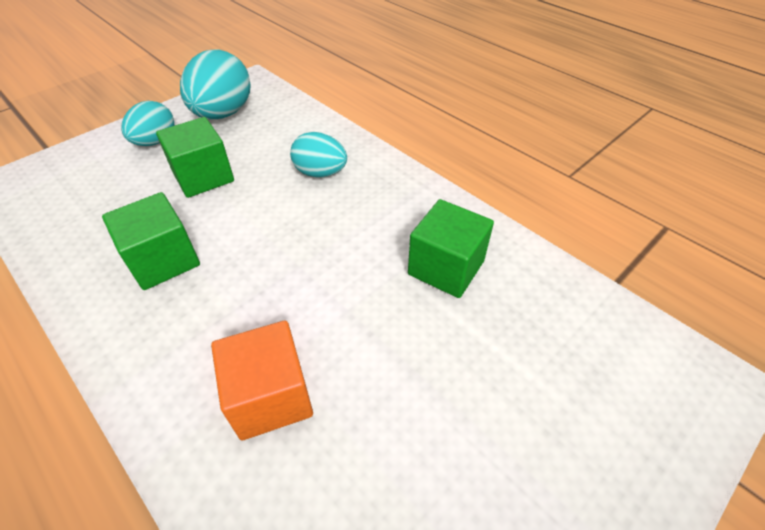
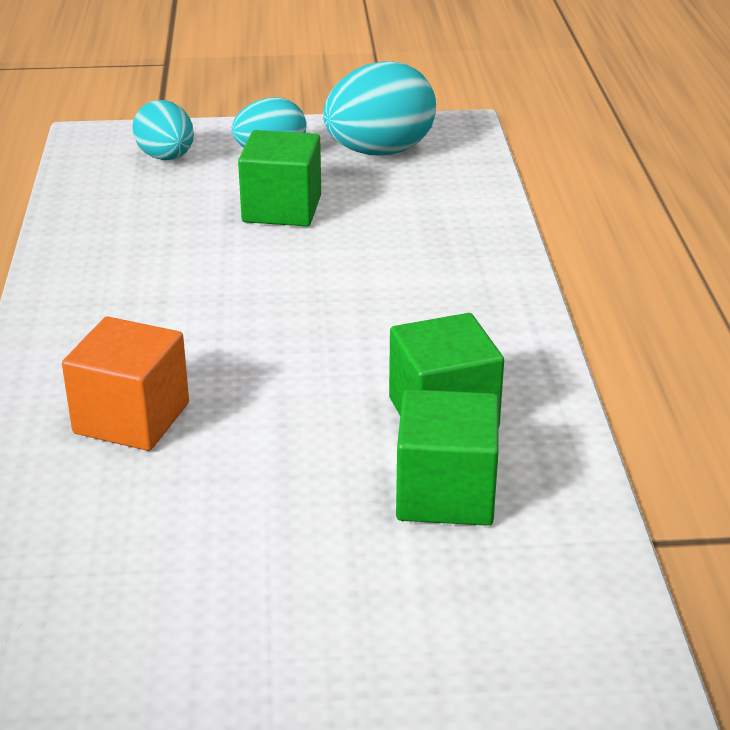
camera: 40 degrees right, 15 degrees down
green cube [102,192,200,290] -> green cube moved to [396,389,499,526]
turquoise egg [290,132,347,178] -> turquoise egg moved to [132,100,194,160]

